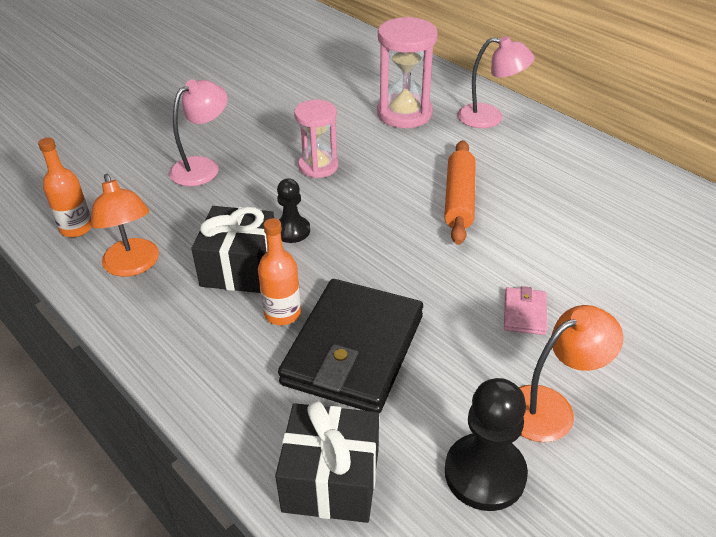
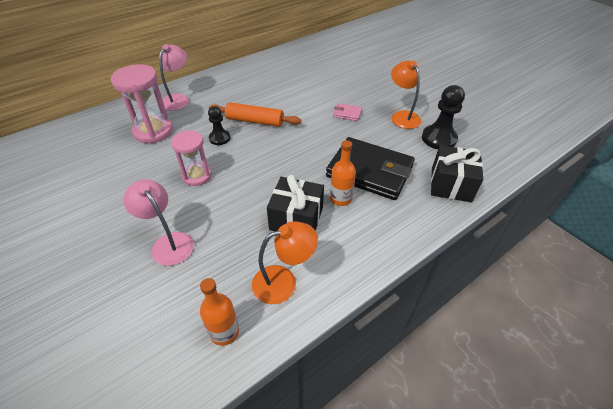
camera: 85 degrees left, 5 degrees up
black pawn [277,178,310,243] -> black pawn moved to [208,106,231,145]

